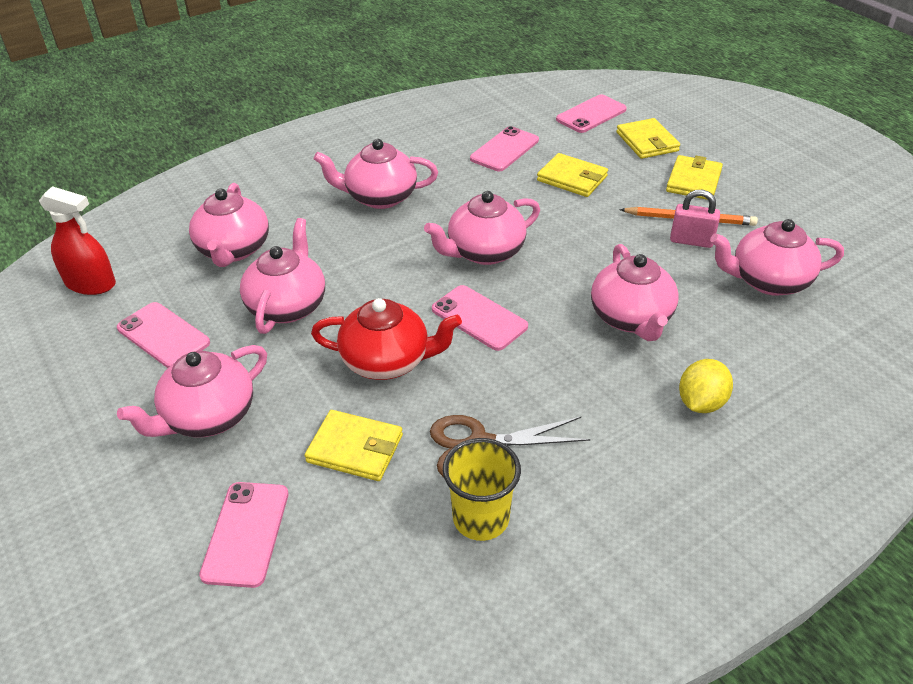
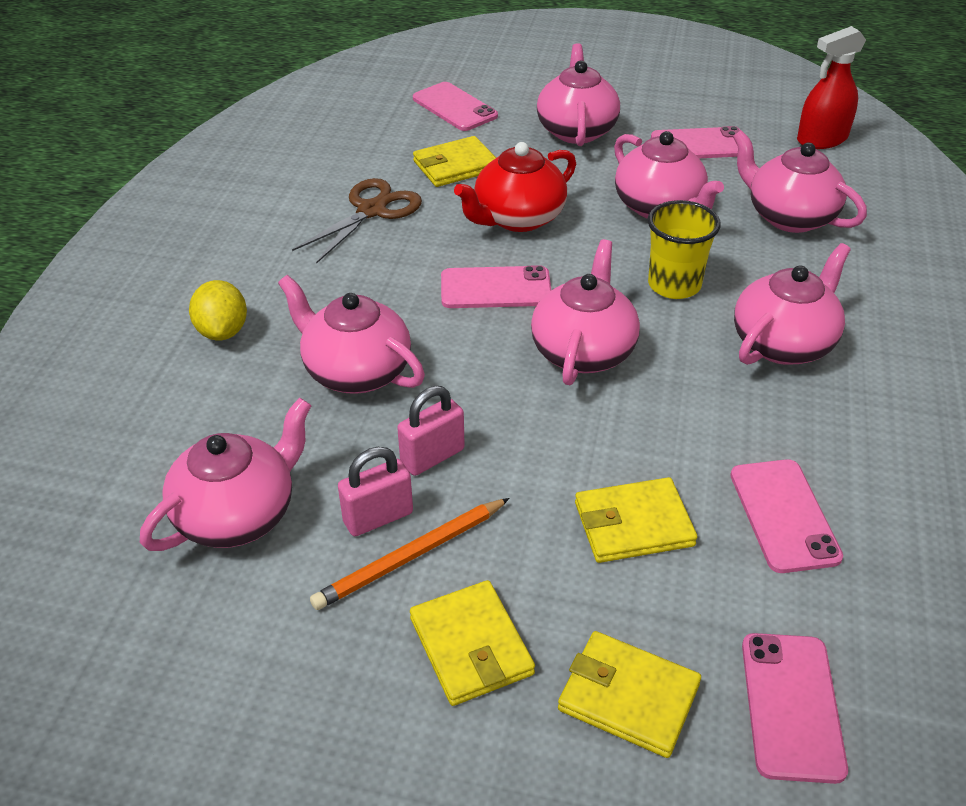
camera: 135 degrees right, 0 degrees up
yellow cup [443,438,521,541] -> yellow cup moved to [648,200,721,299]
none -> pink padlock [397,386,465,476]

